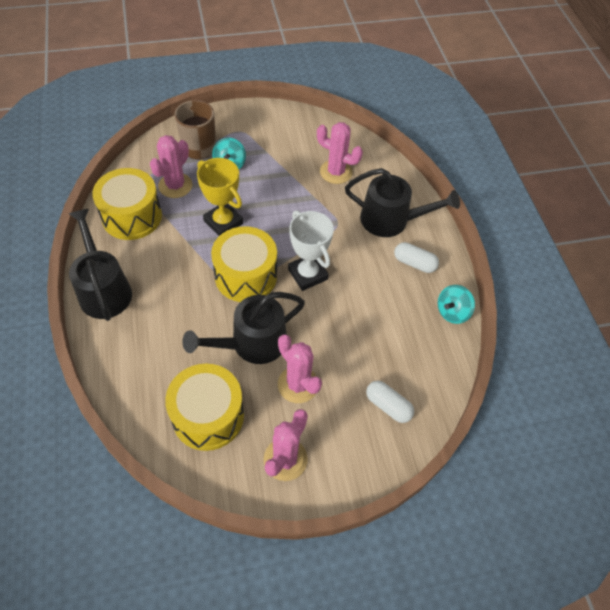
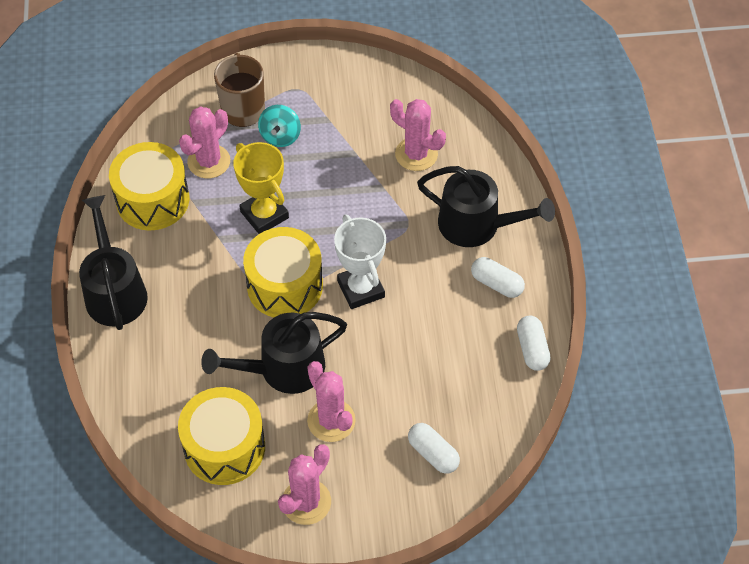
camera: 10 degrees right, 0 degrees up
turquoise spinning top [438,285,475,324] -> white capsule [517,316,551,371]

